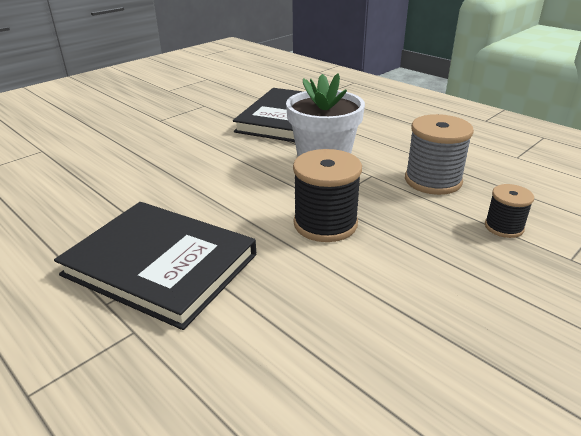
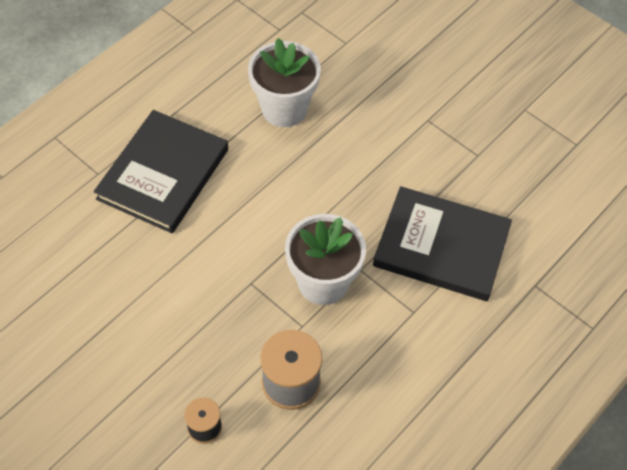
camera: 85 degrees right, 25 degrees up
black spool [293,149,362,242] -> none
none -> white flower pot [248,38,321,127]

